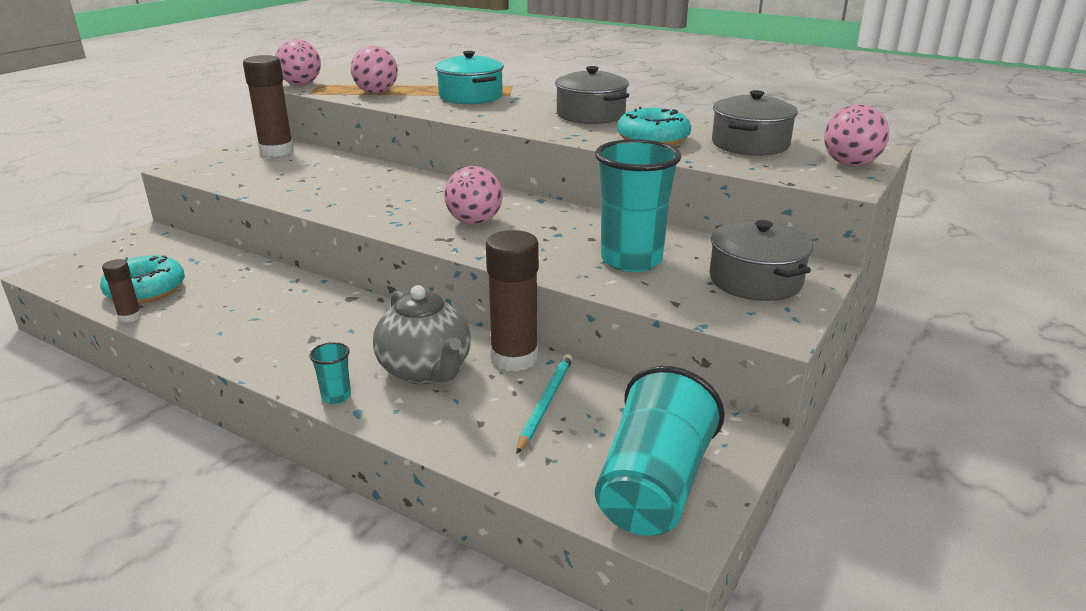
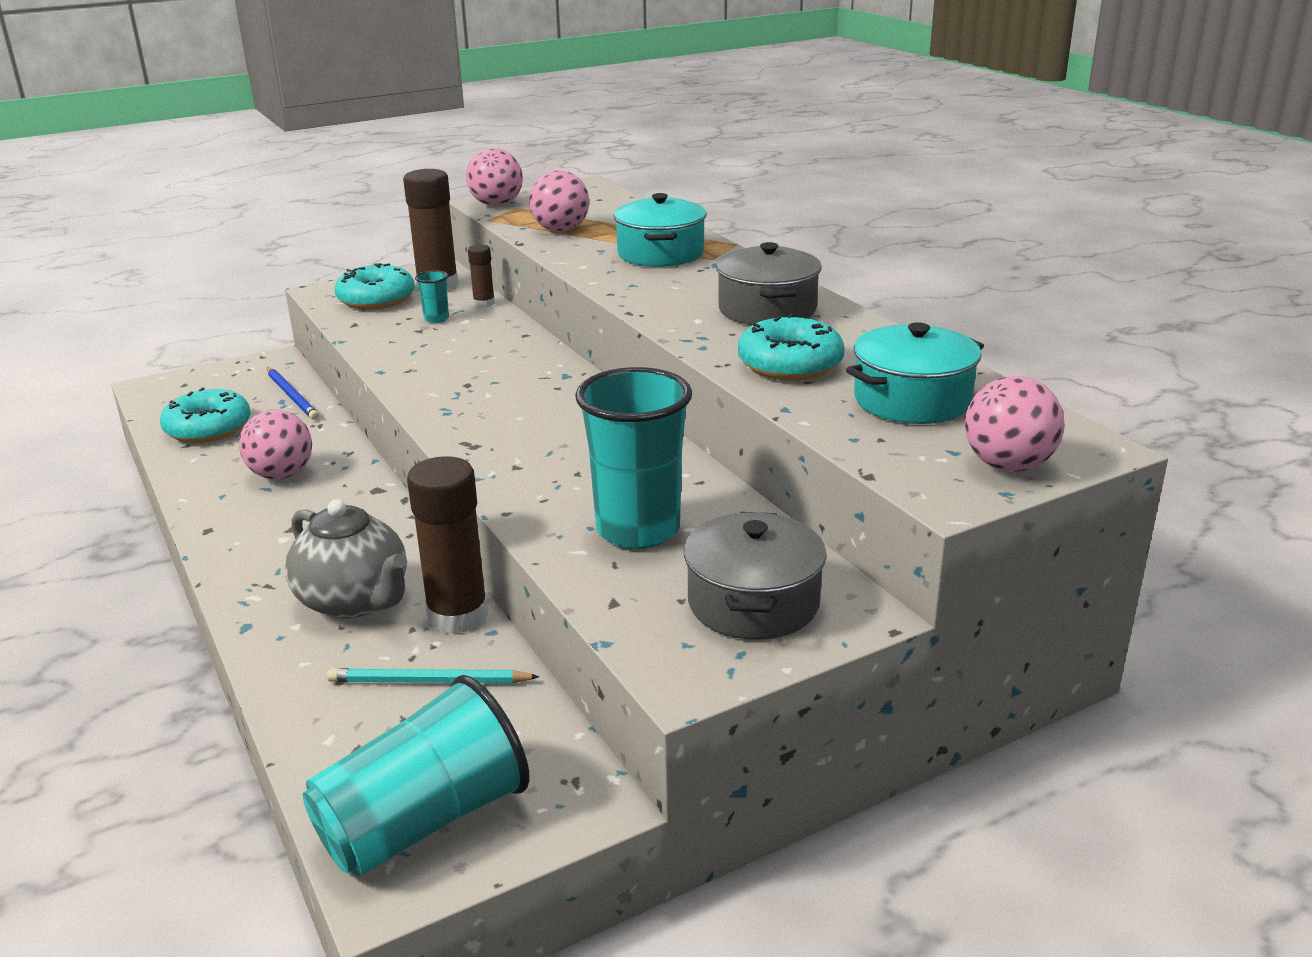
camera: 30 degrees right, 0 degrees up
brown glue stick [102,259,142,322] -> brown glue stick moved to [468,244,495,308]
turquoise cup [309,342,351,404] -> turquoise cup moved to [415,270,449,323]
grey teapot [373,285,471,385] -> grey teapot turned 45 degrees counterclockwise [285,499,407,619]
pink ball [444,166,503,225] -> pink ball moved to [239,410,312,479]
turquoise pencil [517,354,572,454] -> turquoise pencil turned 135 degrees counterclockwise [327,668,539,683]
grey pot [712,90,798,156] -> turquoise pot [846,322,984,424]
none -> blue pencil [267,368,319,420]
none -> turquoise donut [335,263,415,310]

